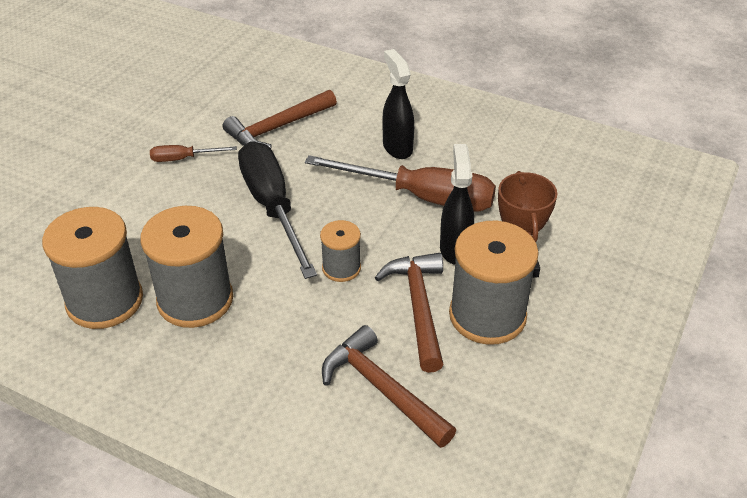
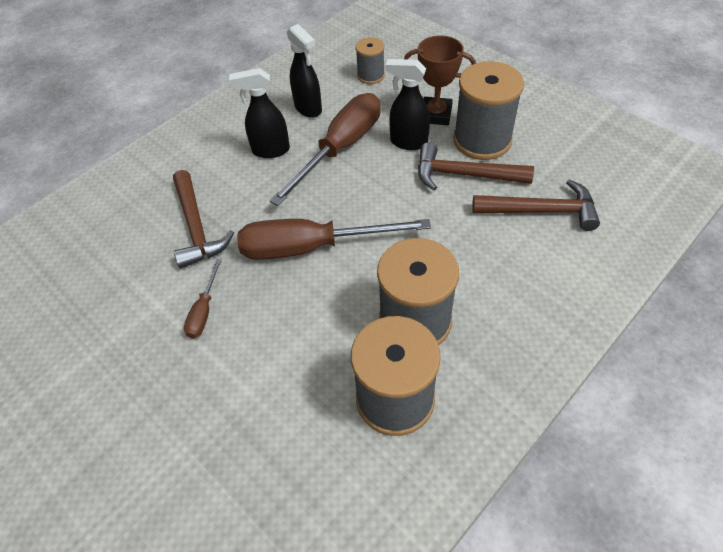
camera: 70 degrees left, 10 degrees up
black screwdriver [238,141,317,279] -> brown screwdriver [237,219,431,260]
grey spool [320,220,361,282] -> grey spool moved to [355,37,385,84]
brown hammer [322,325,456,448] -> brown hammer turned 150 degrees counterclockwise [472,180,600,231]
none -> black spray bottle [287,24,322,118]

